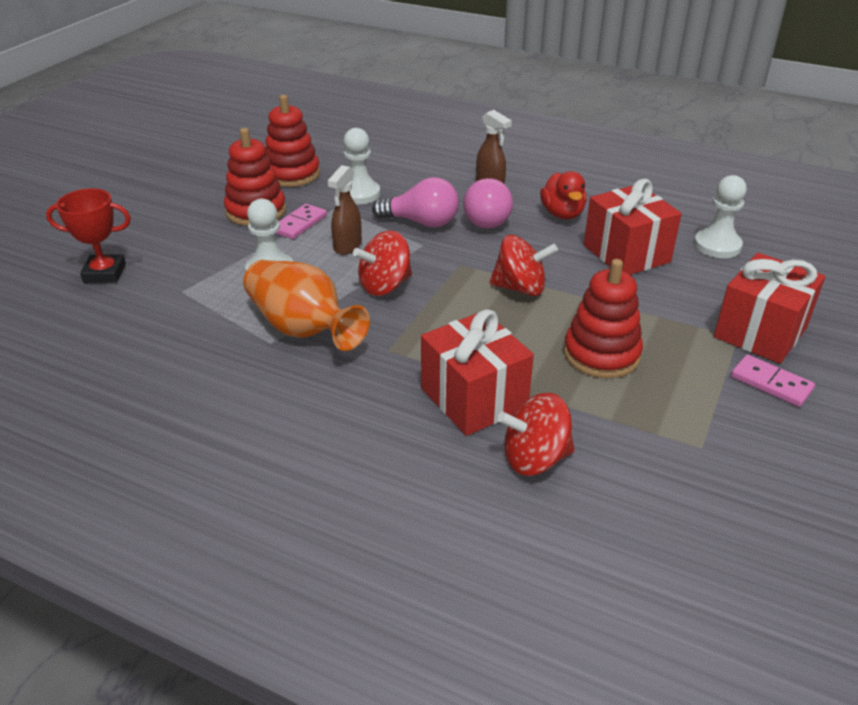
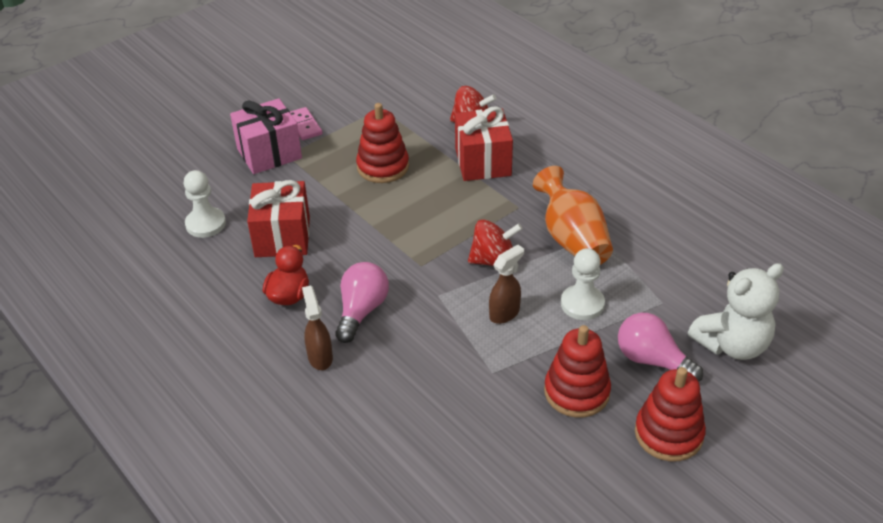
camera: 155 degrees left, 5 degrees up
red trophy [46,188,131,283] -> white teddy bear [688,263,784,360]
red stacking toy [265,95,320,187] -> red stacking toy moved to [635,367,706,462]
pink domino [275,204,327,239] -> none
white pawn [344,128,380,204] -> none
pink light bulb [372,177,459,228] -> pink light bulb moved to [618,313,703,382]
red spinning top [489,235,558,296] -> none
red gift [714,253,825,364] -> pink gift [230,98,302,174]

